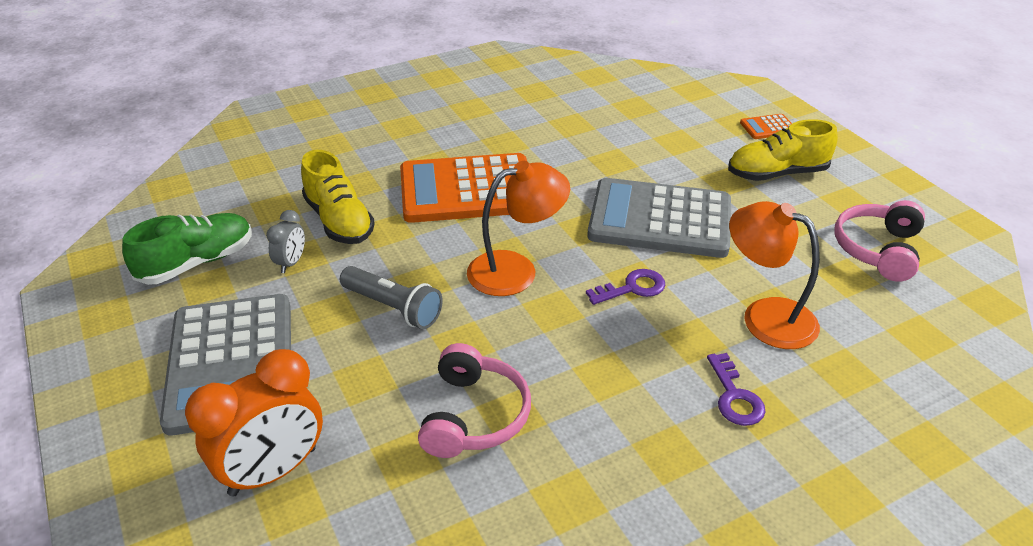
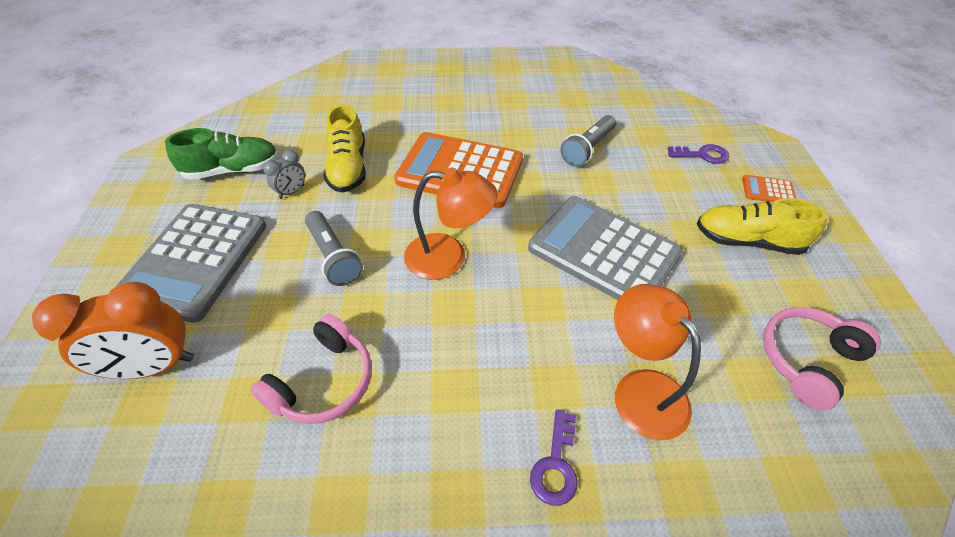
camera: 25 degrees right, 10 degrees up
purple key [586,269,665,305] -> purple key moved to [667,144,729,164]
none -> grey flashlight [560,115,616,167]

